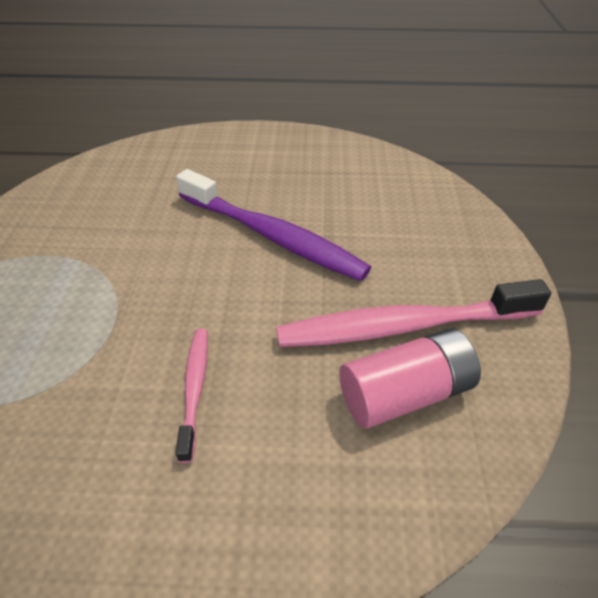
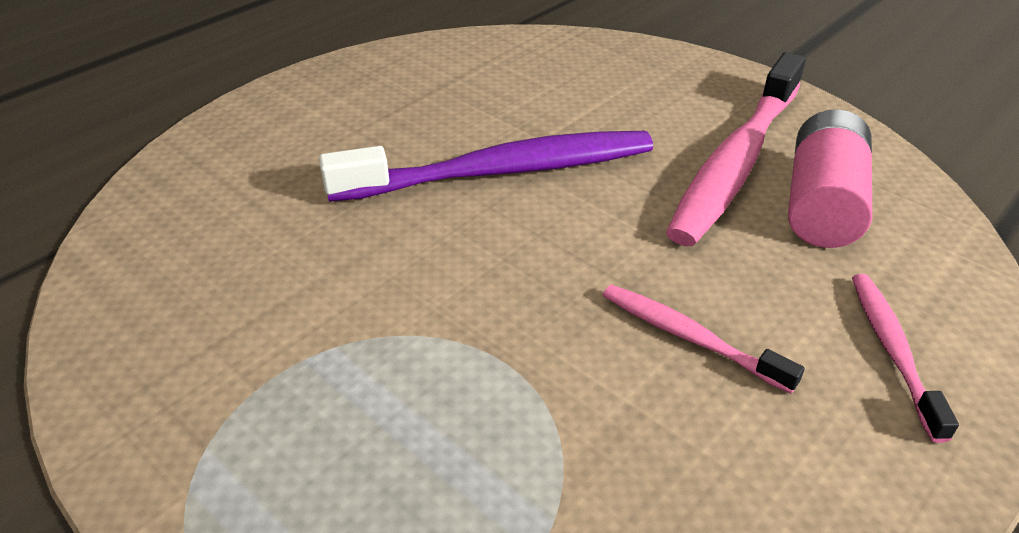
camera: 50 degrees left, 5 degrees down
none -> pink toothbrush [852,274,959,443]

